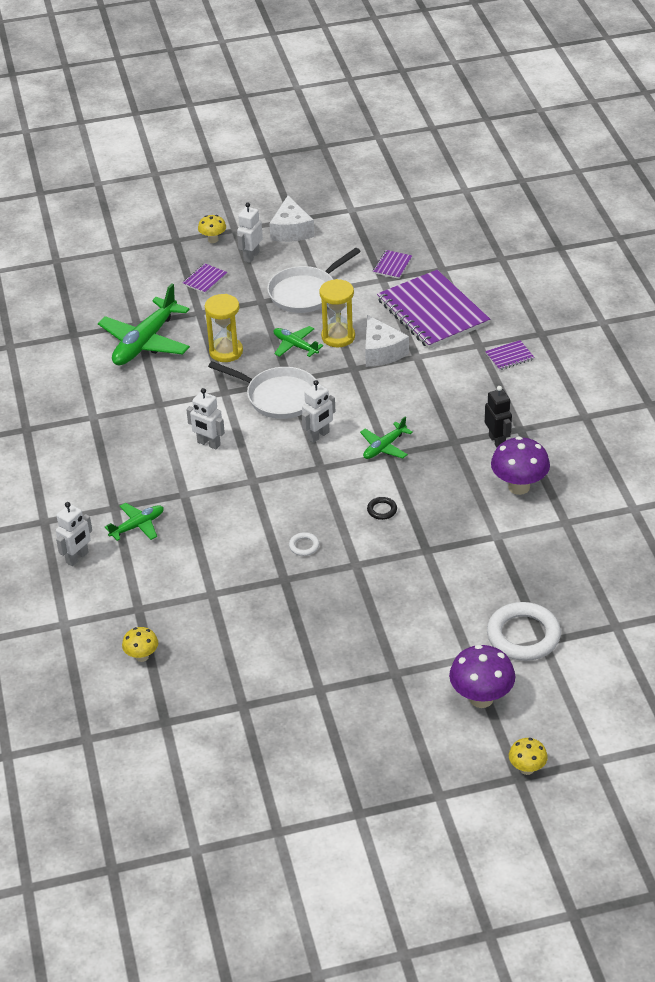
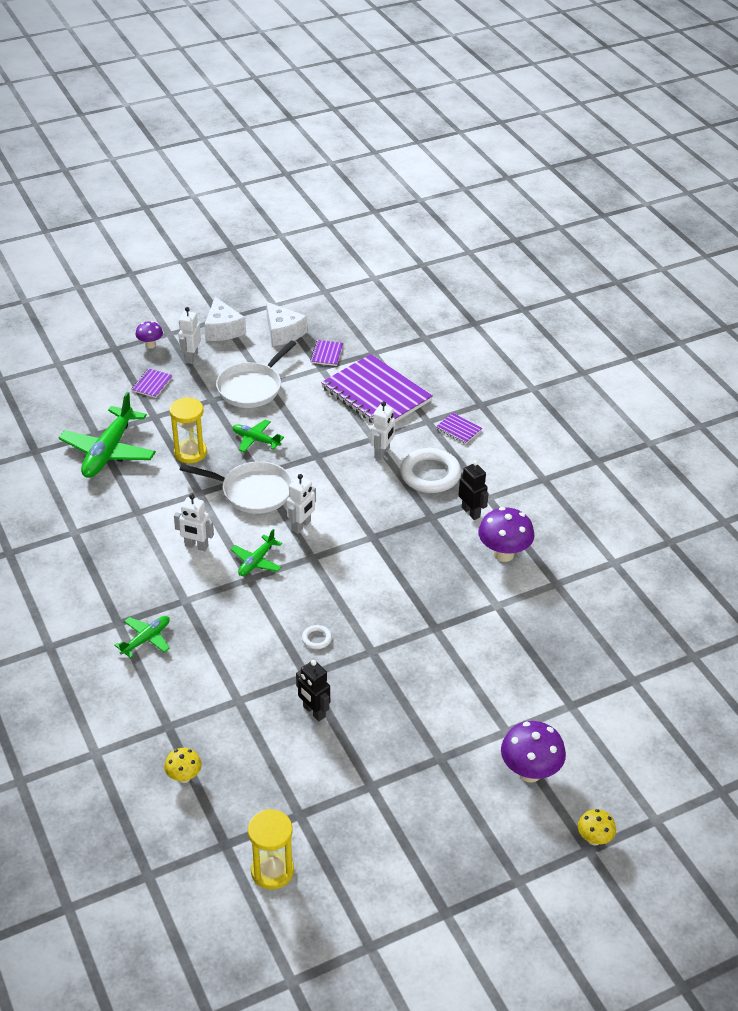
camera: 15 degrees left, 0 degrees up
white robot [56,502,92,566] -> white robot moved to [370,401,395,460]
yellow mushroom [198,215,226,243] -> purple mushroom [135,321,163,348]
yellow hourglass [319,279,355,347] -> yellow hourglass moved to [248,809,294,889]
green plane [360,416,413,459] -> green plane moved to [231,529,282,576]
white cheese [365,315,409,367] -> white cheese moved to [266,302,307,346]
black ring [367,497,397,520] -> none
purple notebook [485,340,535,371] -> purple notebook turned 75 degrees clockwise [436,413,482,444]
white ring [487,602,561,661] -> white ring moved to [400,448,461,493]
none -> black robot [296,660,330,721]

